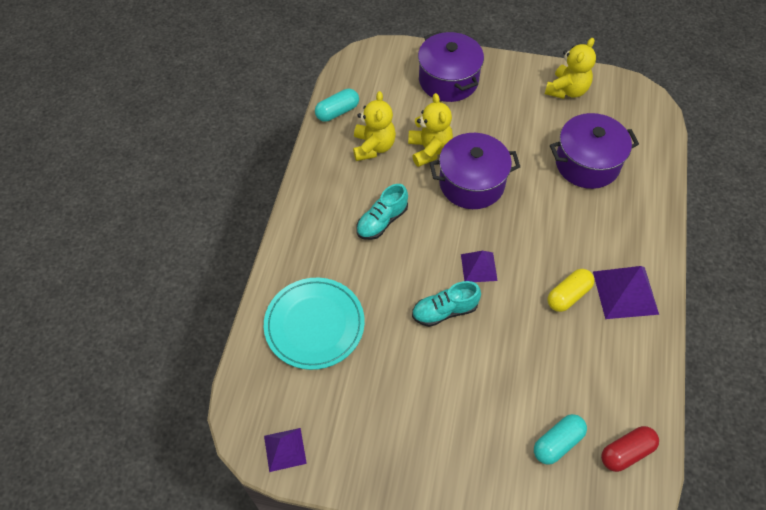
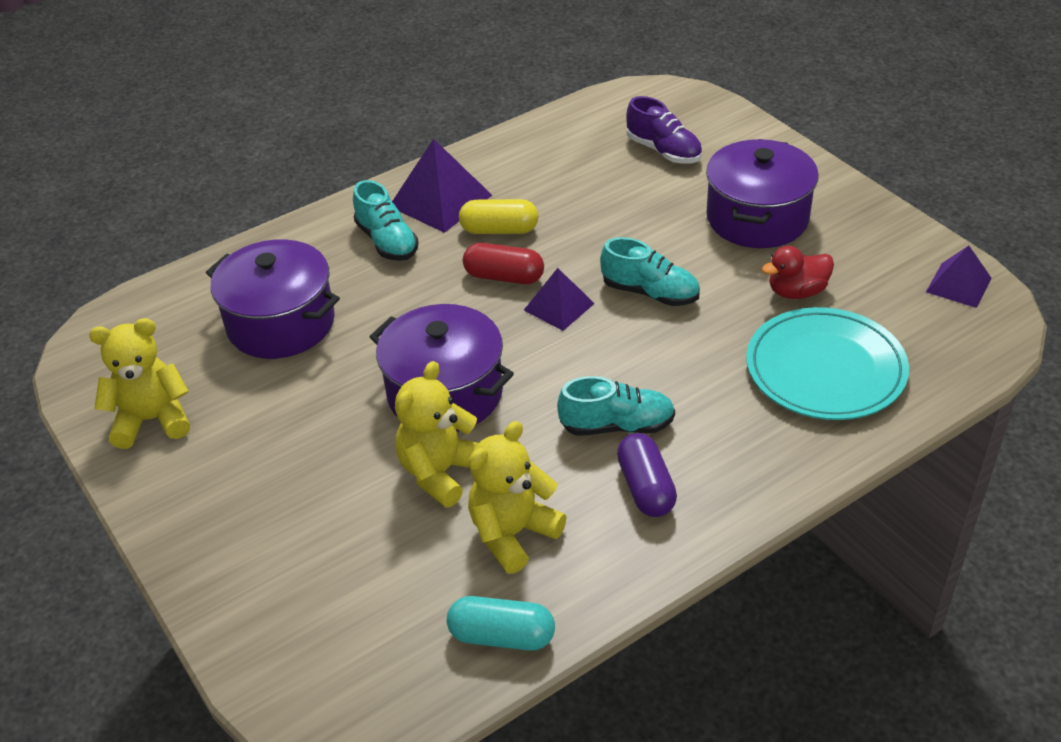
camera: 135 degrees left, 15 degrees down
purple pot [418,31,484,102] -> purple pot moved to [706,139,819,248]
turquoise capsule [534,414,587,465] -> purple shoe [626,96,702,164]
red capsule [601,426,659,472] -> red capsule moved to [463,243,544,284]
none -> turquoise shoe [353,180,419,261]
none -> purple capsule [617,433,677,517]
none -> red duck [762,246,834,299]

